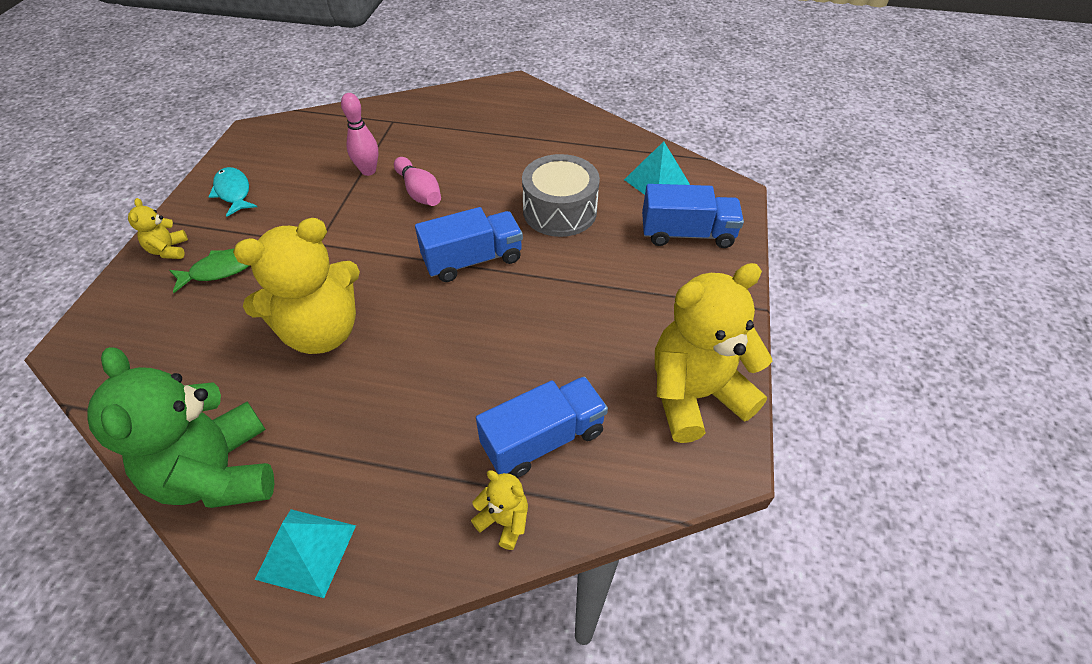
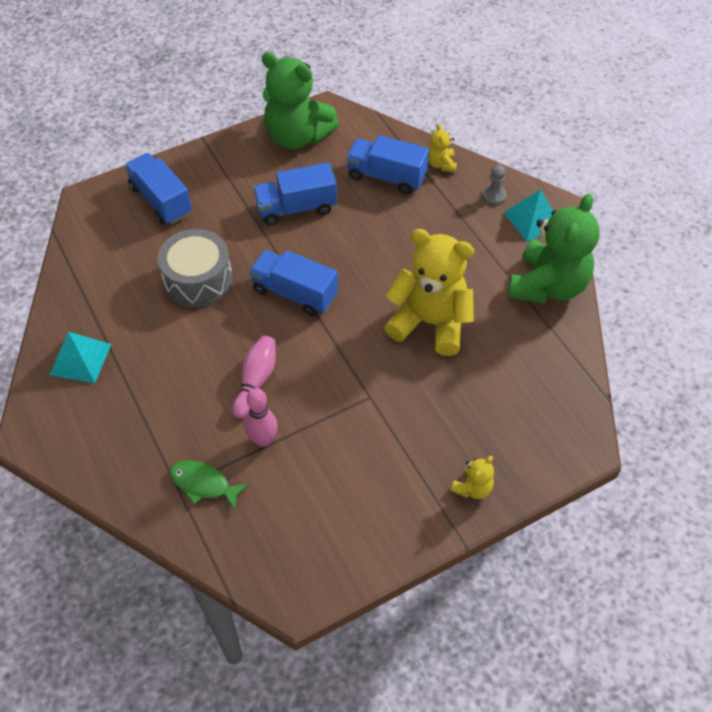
camera: 130 degrees left, 5 degrees up
green fish [169,249,250,293] -> green fish moved to [169,460,249,511]
turquoise fish [208,167,257,217] -> none
turquoise pyramid [624,141,690,195] -> turquoise pyramid moved to [50,332,111,383]
yellow teddy bear [655,263,772,443] -> green teddy bear [262,52,339,149]
none -> blue truck [253,163,337,226]
none -> grey pawn [482,165,507,205]

